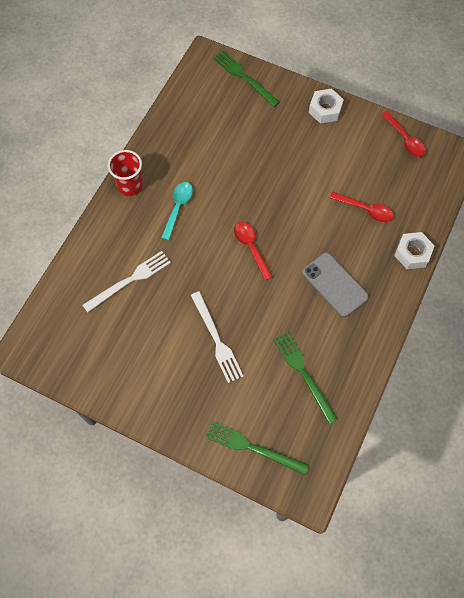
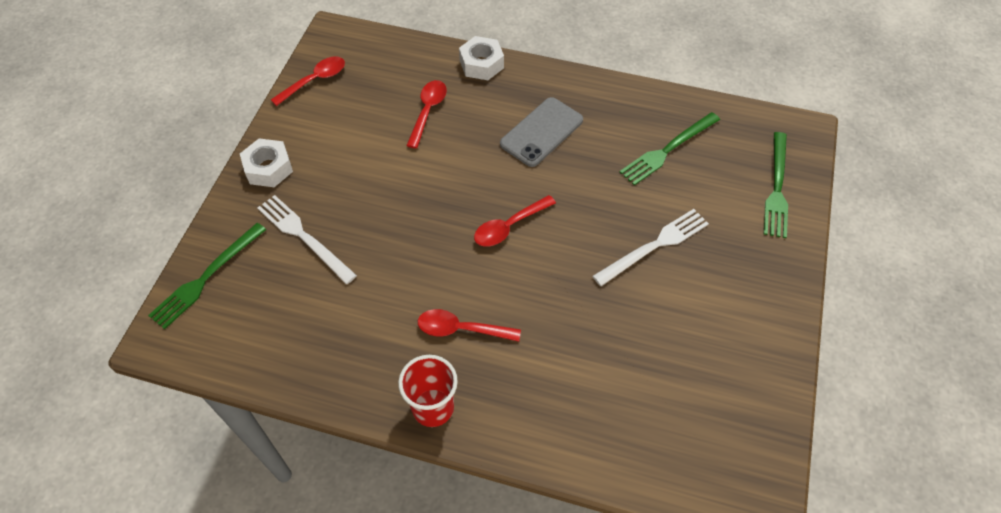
camera: 100 degrees left, 10 degrees down
white fork [83,251,171,313] -> white fork moved to [257,195,357,284]
turquoise spoon [161,182,193,240] -> red spoon [418,309,521,342]

